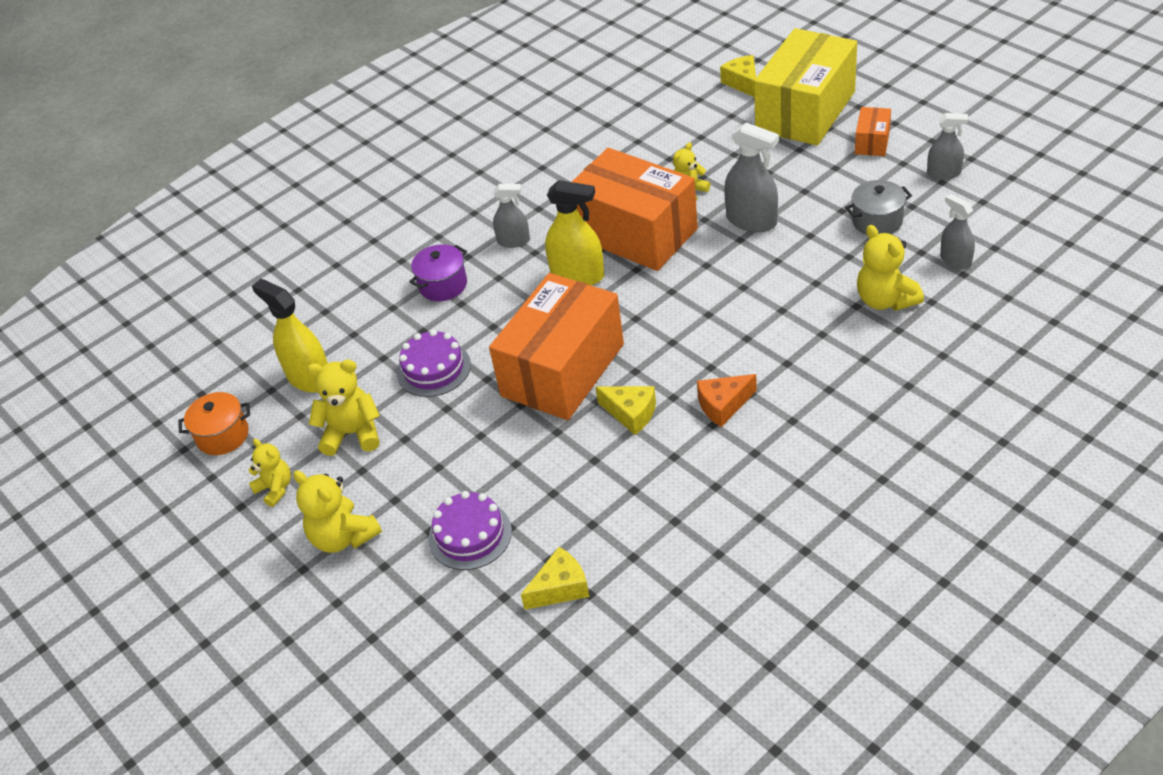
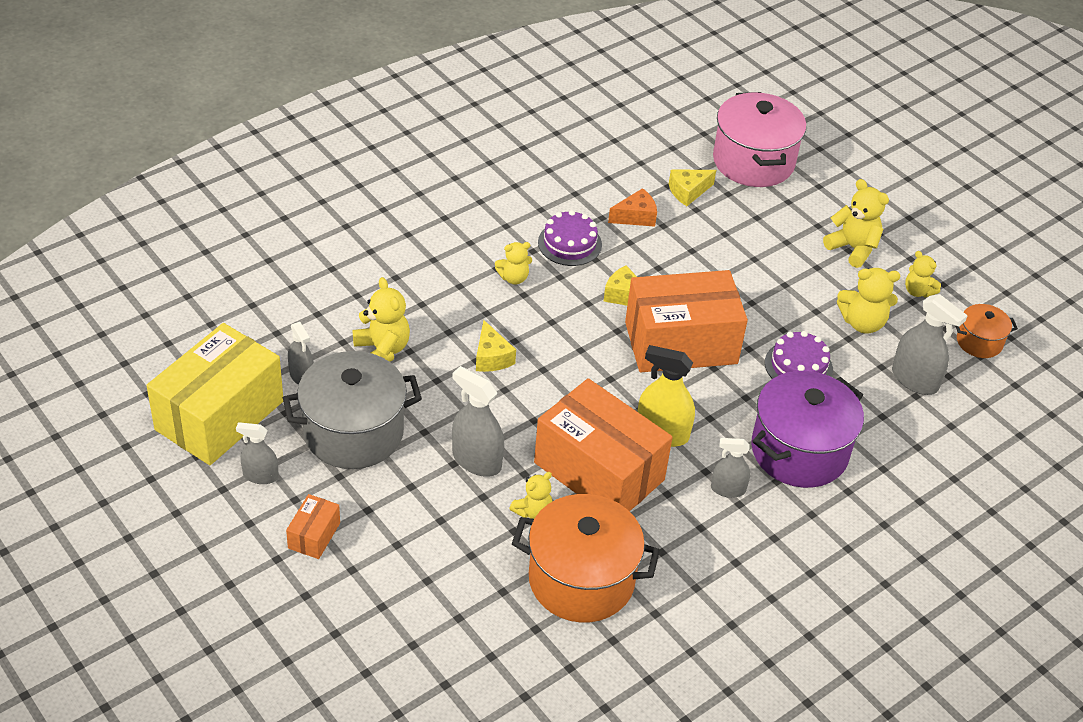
camera: 175 degrees right, 0 degrees up
yellow spray bottle [252,279,328,393] -> grey spray bottle [892,294,968,395]
purple pot [409,244,467,301] -> purple pot [751,371,864,488], size x1.96
purple cake [428,491,512,570] -> purple cake moved to [538,210,602,266]
orange box [489,273,624,420] -> orange box turned 45 degrees clockwise [625,270,748,372]
orange cheese [697,374,757,427] -> orange cheese moved to [608,188,657,227]
yellow cheese [720,55,756,97] -> yellow cheese moved to [476,320,516,372]
yellow box [754,28,857,146] -> yellow box moved to [146,323,283,465]
grey pot [845,180,912,235] -> grey pot [283,351,422,469], size x1.96
none -> yellow teddy bear [495,242,532,285]
none -> orange pot [512,494,660,623]
none -> pink pot [713,92,806,187]

